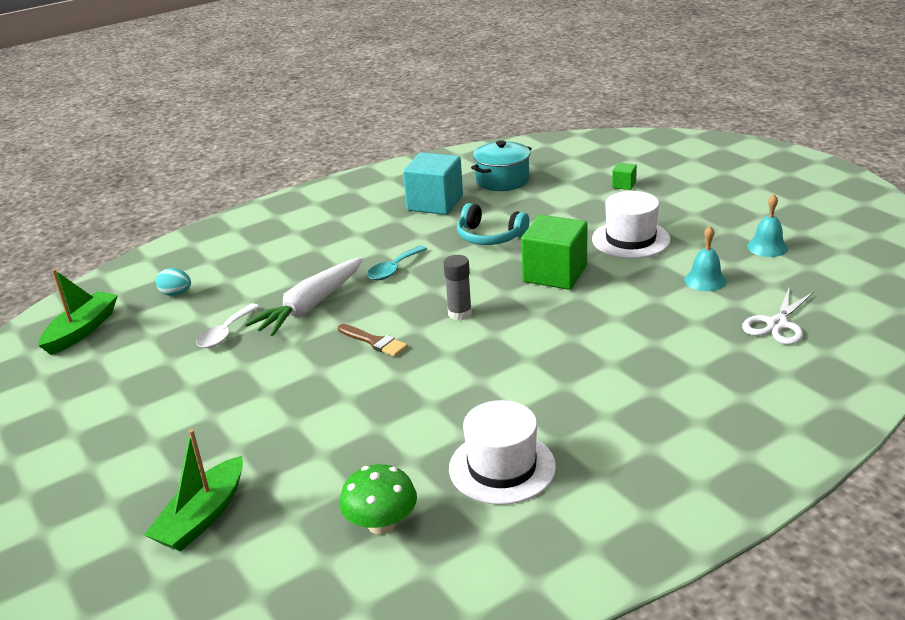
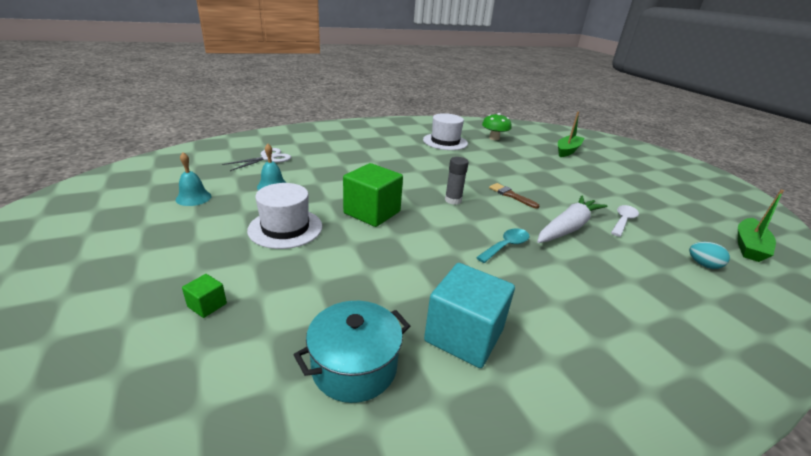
camera: 175 degrees left, 0 degrees up
turquoise headphones [457,203,529,245] -> none

